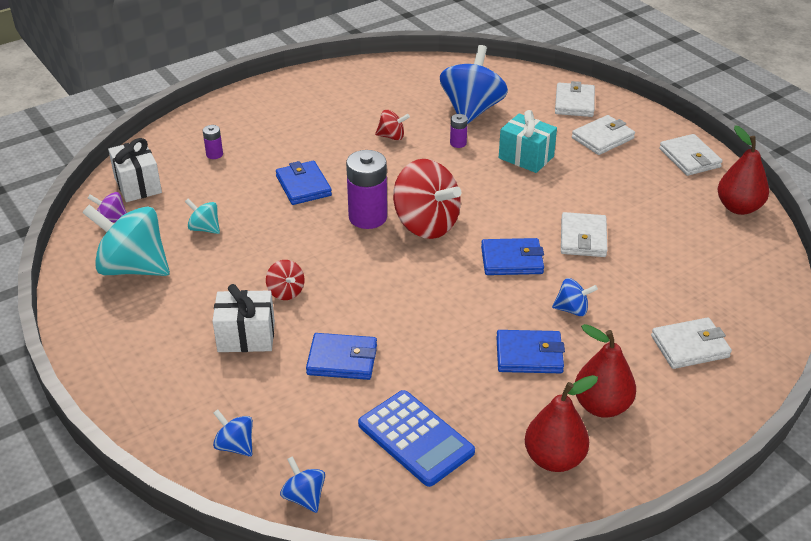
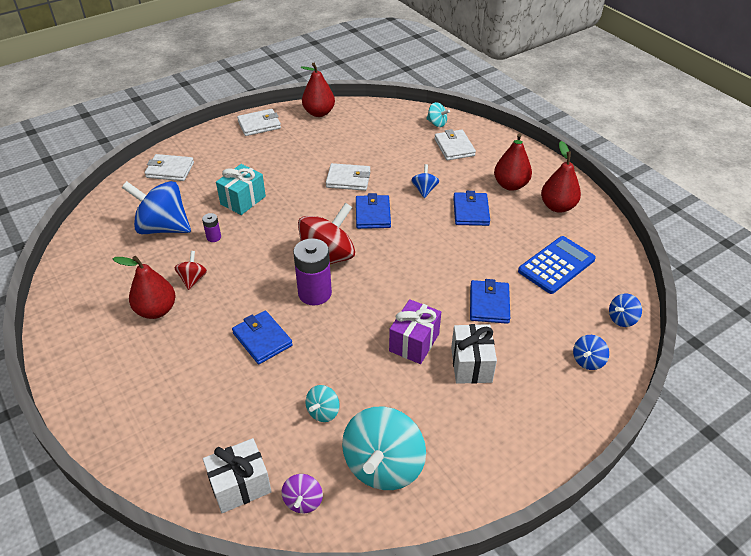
camera: 90 degrees left, 5 degrees up
purple battery [203,125,223,159] -> none
red spinning top [266,260,304,300] -> purple gift [389,299,441,364]
blue wallet [276,161,332,205] -> blue wallet turned 75 degrees clockwise [232,311,293,364]
white wallet [572,115,635,155] -> none
none -> red pear [113,256,176,319]
none -> turquoise spinning top [426,102,450,127]

